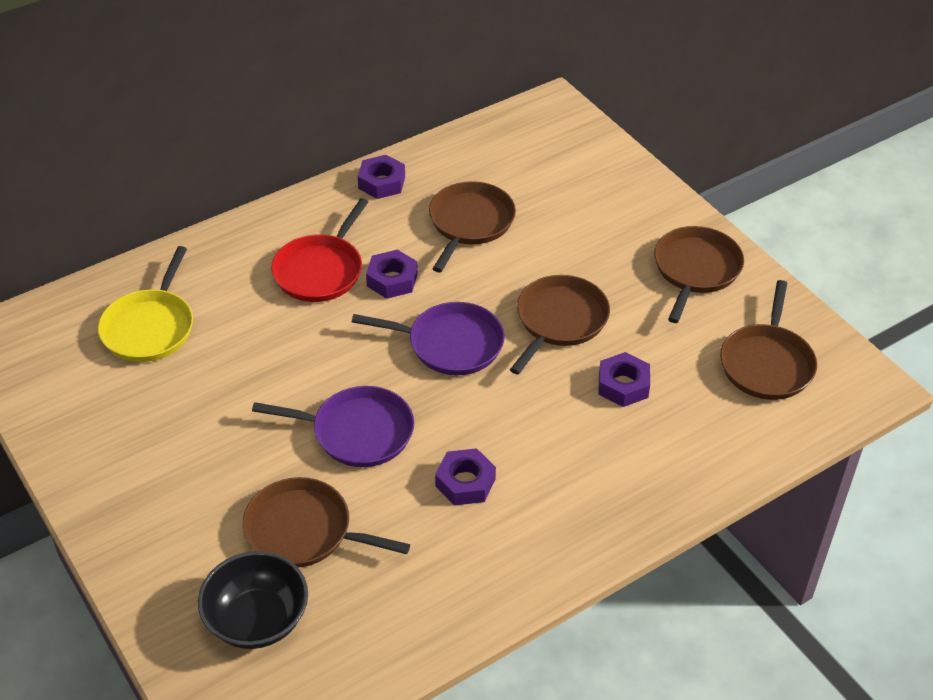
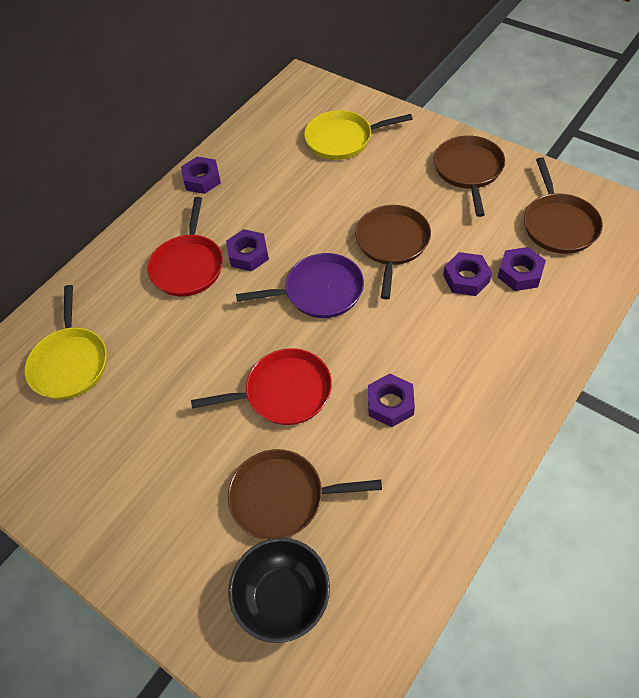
camera: 15 degrees left, 10 degrees up
purple pan [252,386,414,467] -> red pan [191,348,332,425]
brown pan [429,181,516,272] -> none
none -> yellow pan [304,110,413,160]
none -> purple nut [498,247,546,291]

